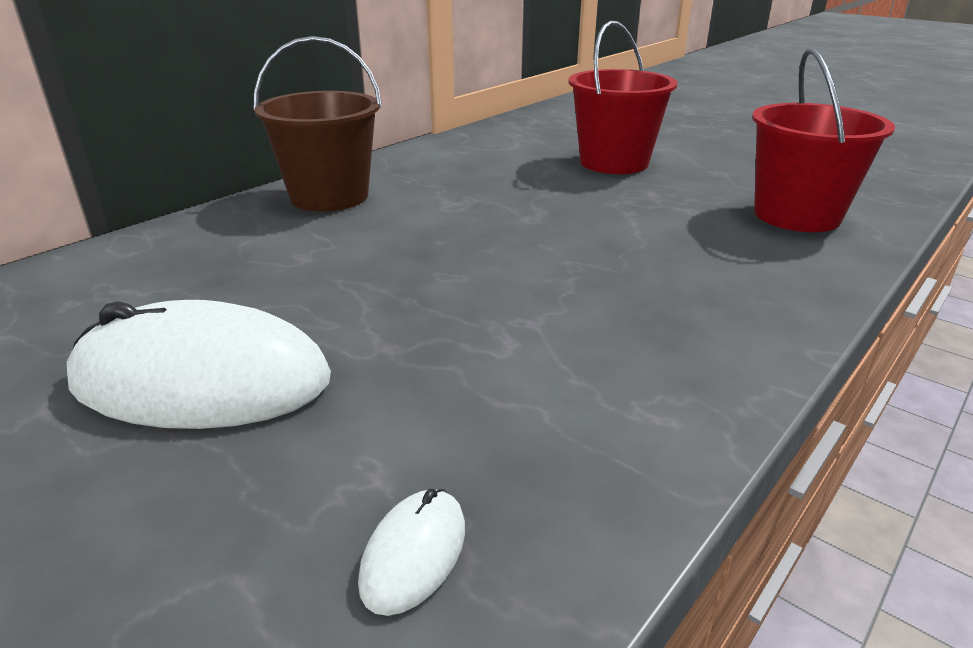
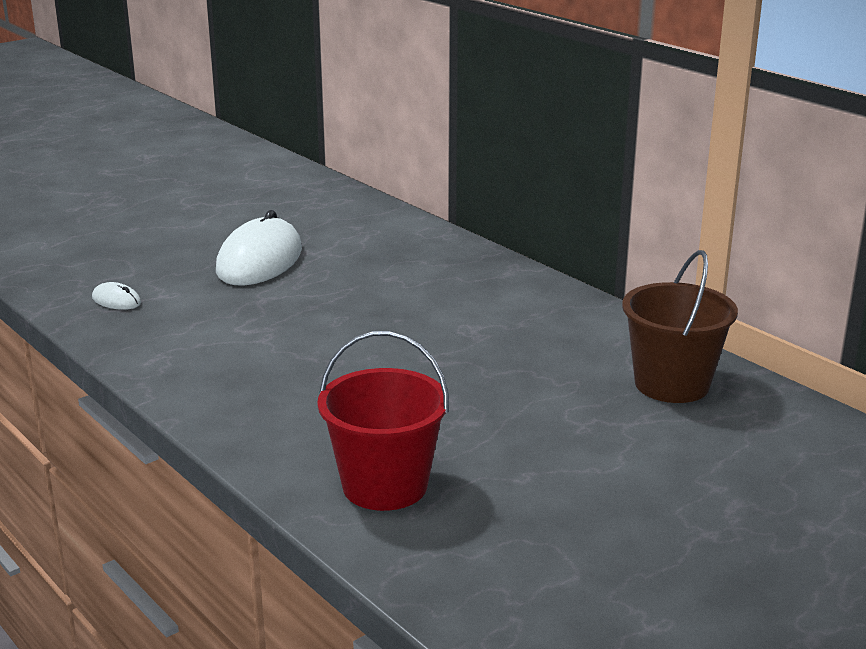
camera: 100 degrees right, 5 degrees down
brown bucket [254,36,382,211] -> brown bucket moved to [622,250,738,403]
red bucket [569,21,678,174] -> none

